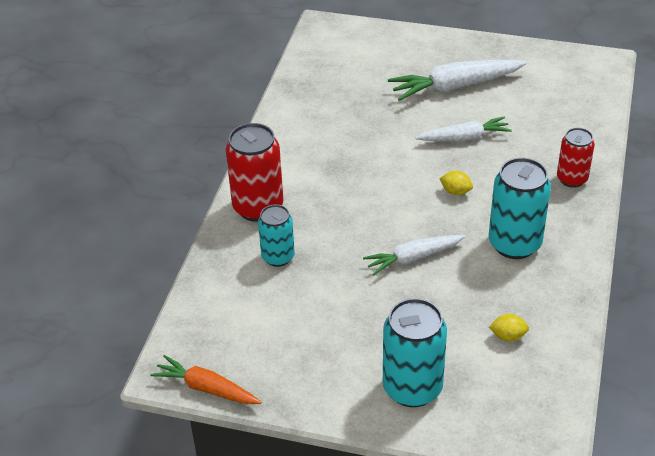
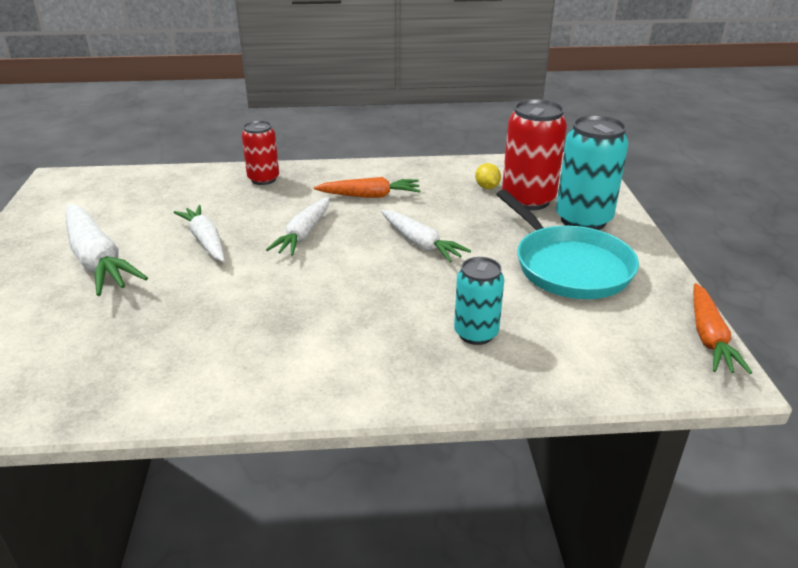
camera: 110 degrees left, 10 degrees down
red can [226,123,283,222] -> red can moved to [502,99,567,210]
yellow lemon [439,171,473,195] -> white carrot [266,197,329,256]
turquoise can [489,157,551,259] -> orange carrot [314,177,420,198]
none -> turquoise pan [496,190,639,299]

